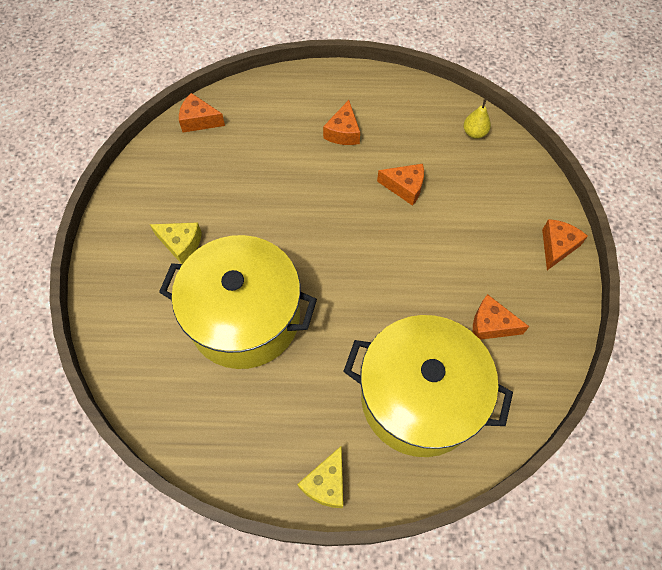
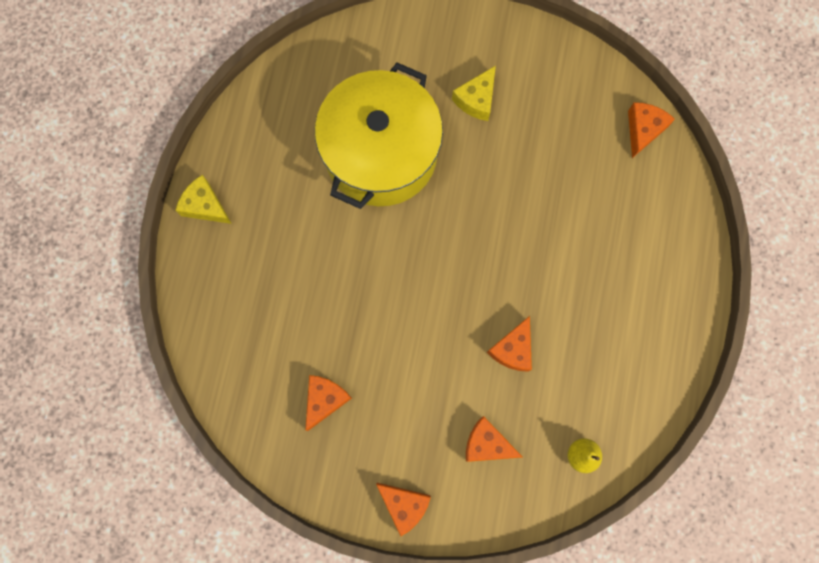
camera: 100 degrees right, 15 degrees up
orange cheese [323,100,360,145] -> orange cheese moved to [466,416,522,462]
yellow pot [343,315,513,457] -> none

